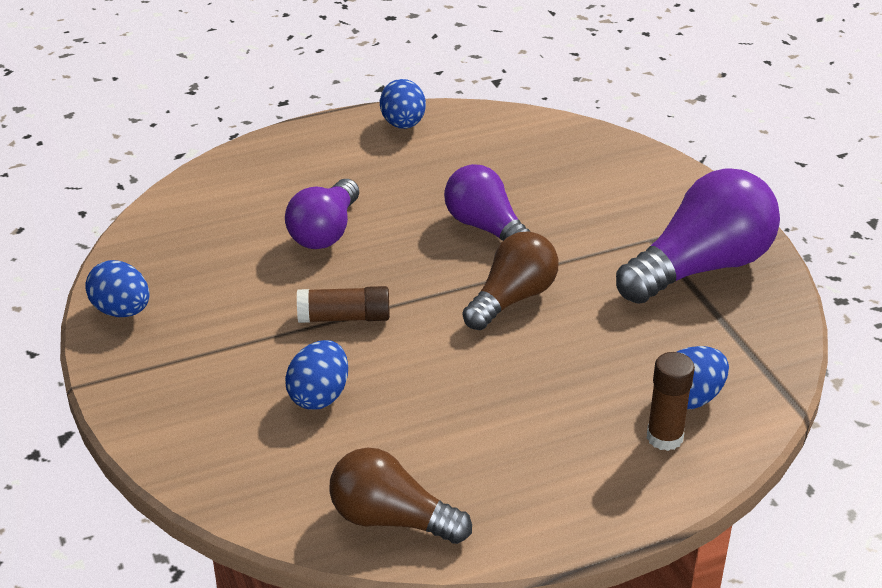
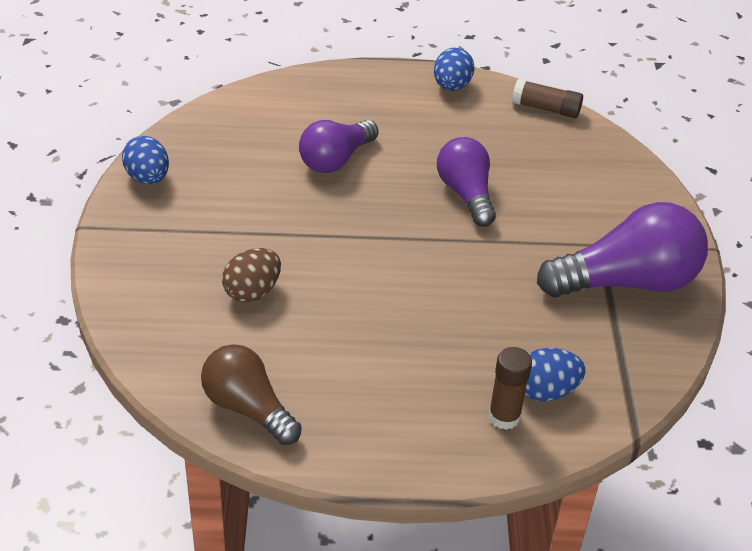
camera: 20 degrees right, 5 degrees up
blue egg [285,340,348,410] -> brown egg [222,248,281,303]
brown glue stick [297,286,390,323] -> brown glue stick moved to [512,79,583,118]
brown light bulb [462,231,559,330] -> none

